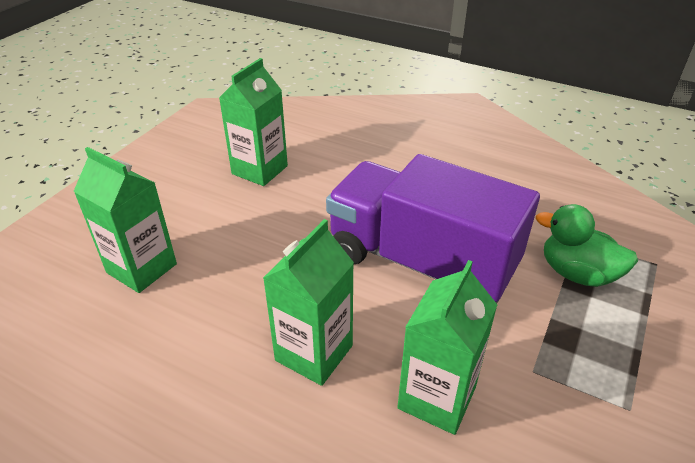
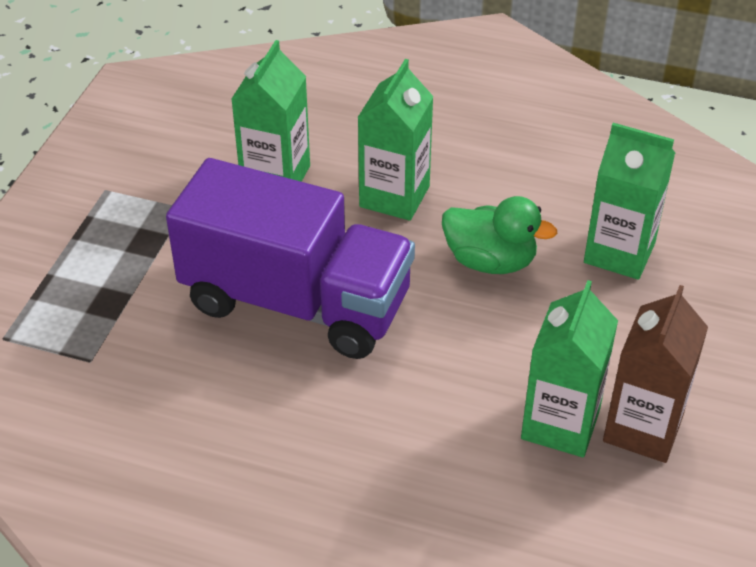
camera: 170 degrees right, 5 degrees up
green duck [536,204,638,287] -> green duck moved to [442,196,557,274]
none -> brown carton [603,285,708,463]

